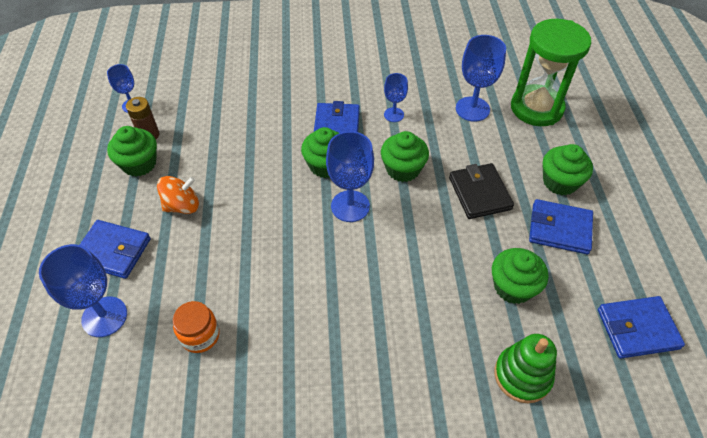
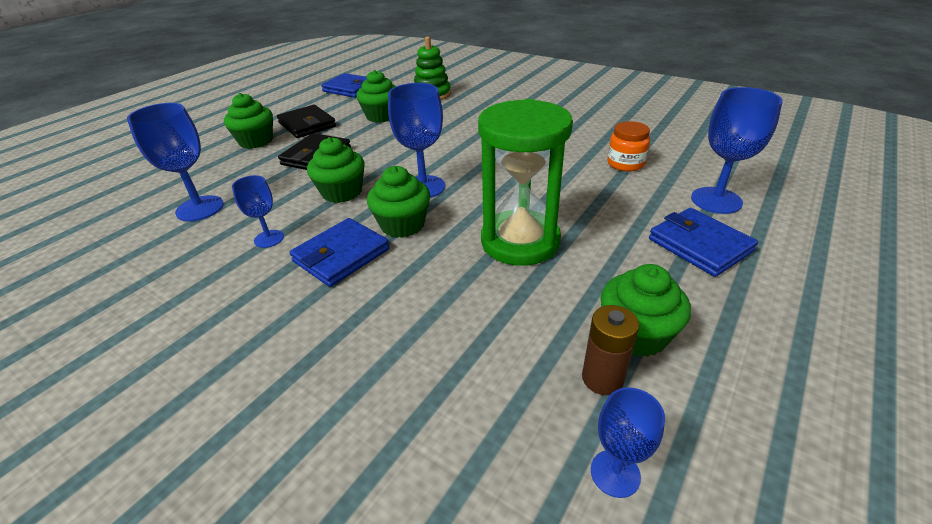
camera: 140 degrees left, 15 degrees down
orange spinning top [157,176,199,214] -> none
green hourglass [511,19,591,126] -> green hourglass moved to [478,99,573,266]
blue wallet [529,199,593,254] -> black wallet [277,105,336,138]

